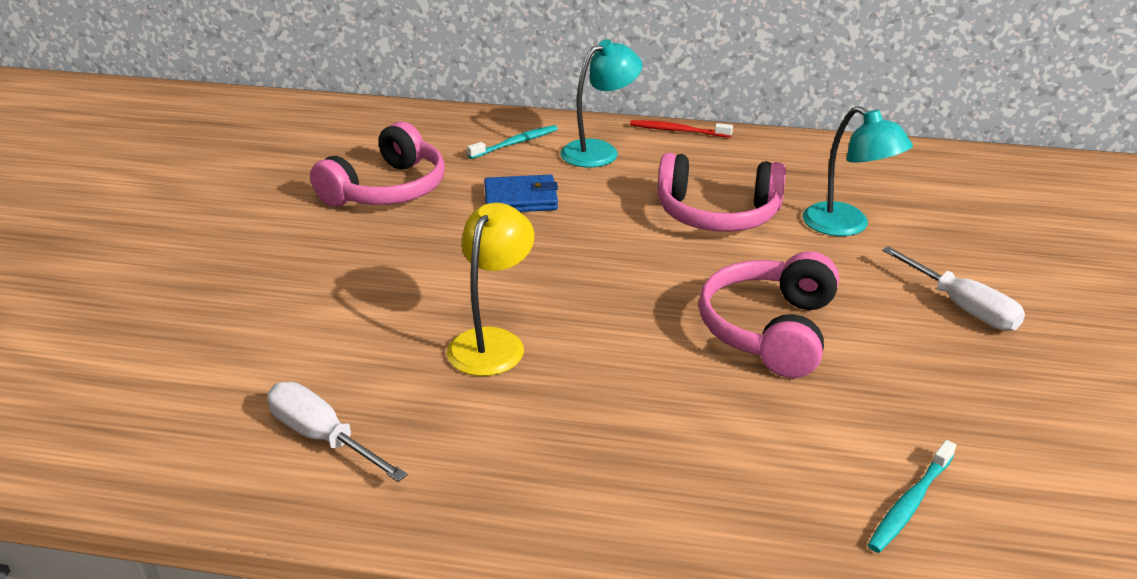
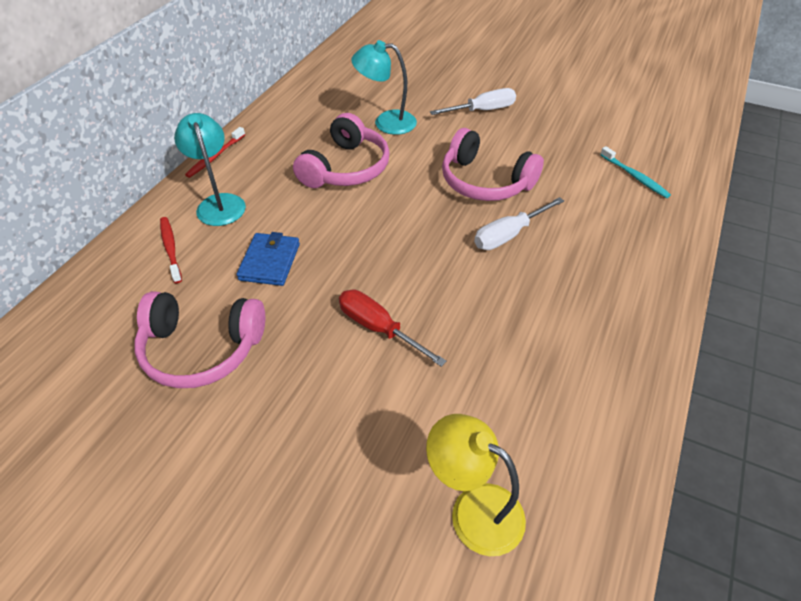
camera: 75 degrees left, 15 degrees up
white screwdriver [267,382,408,482] -> white screwdriver moved to [474,197,564,250]
pink headphones [310,122,445,207] -> pink headphones turned 135 degrees clockwise [134,291,265,388]
yellow lamp [447,203,534,376] -> yellow lamp moved to [426,414,526,556]
turquoise toothbrush [467,125,558,159] -> red toothbrush [160,217,182,283]
turquoise lamp [803,106,913,236] -> turquoise lamp turned 150 degrees counterclockwise [351,40,417,135]
none -> red screwdriver [339,290,447,367]

